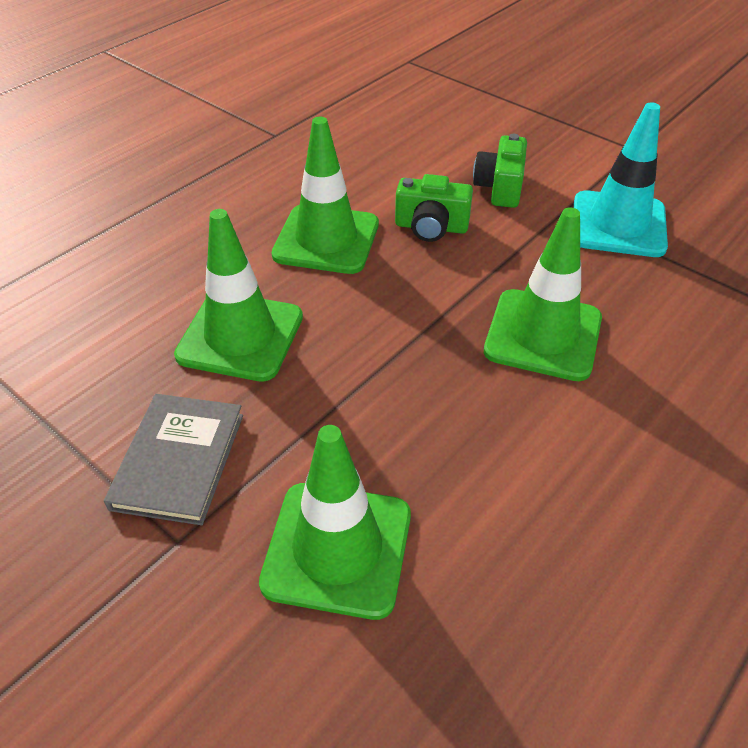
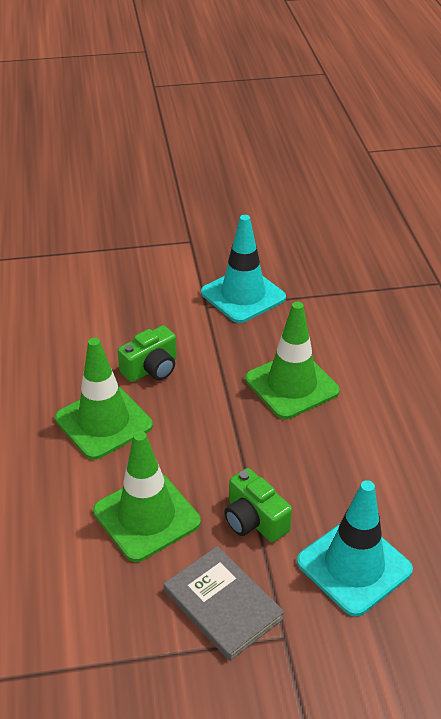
camera: 50 degrees left, 5 degrees down
green traffic cone [259,425,411,620] -> turquoise traffic cone [297,480,413,617]
green camera [473,134,527,208] -> green camera moved to [224,468,292,542]

